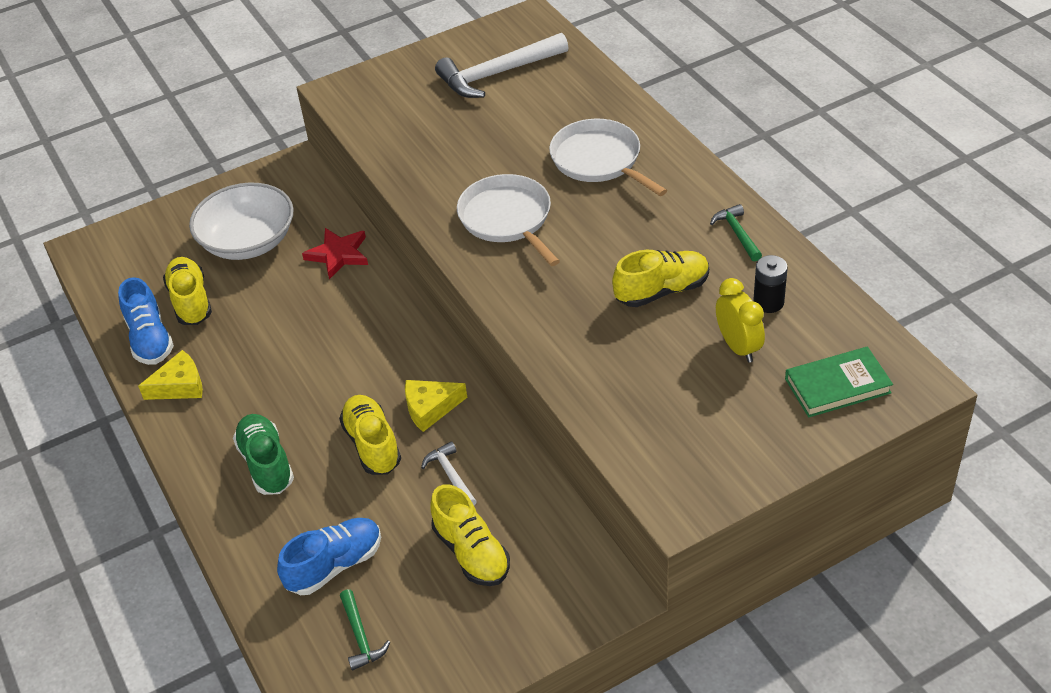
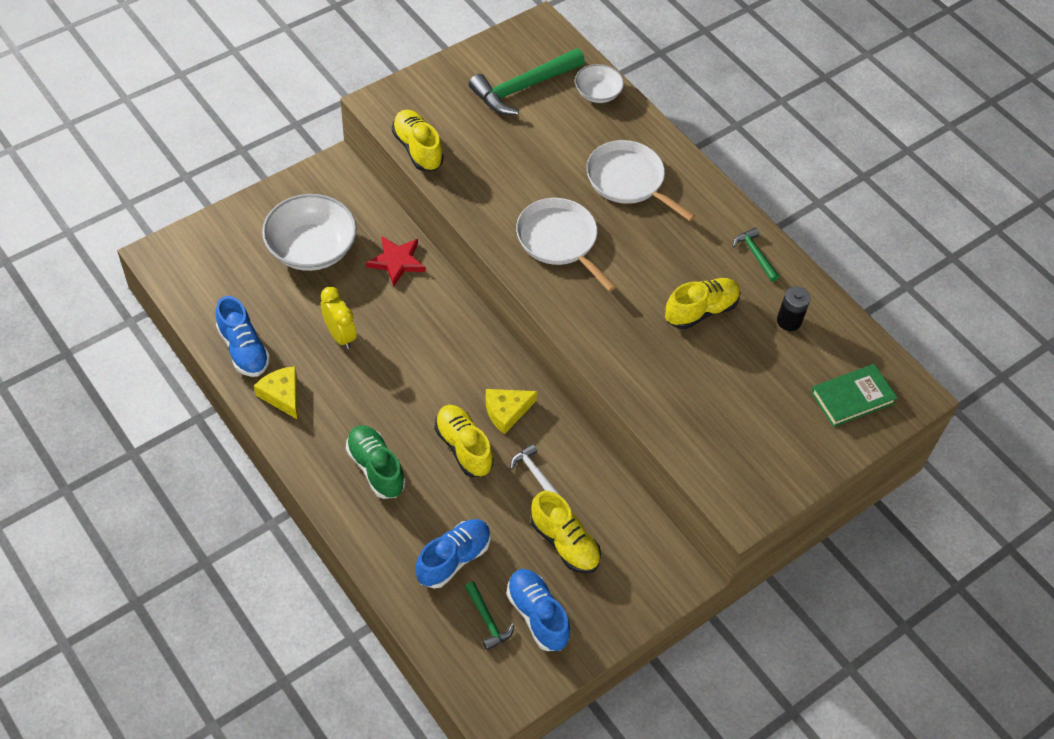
camera: 15 degrees left, 10 degrees up
yellow cheese [138,350,203,400] -> yellow cheese turned 90 degrees counterclockwise [254,366,297,419]
yellow shoe [163,257,212,325] -> yellow shoe moved to [392,110,443,171]
white hammer [435,33,569,98] -> green hammer [469,48,585,115]
yellow clock [716,278,765,363] -> yellow clock moved to [321,287,357,349]
none -> blue shoe [506,569,570,651]
none -> white bowl [575,64,624,103]

